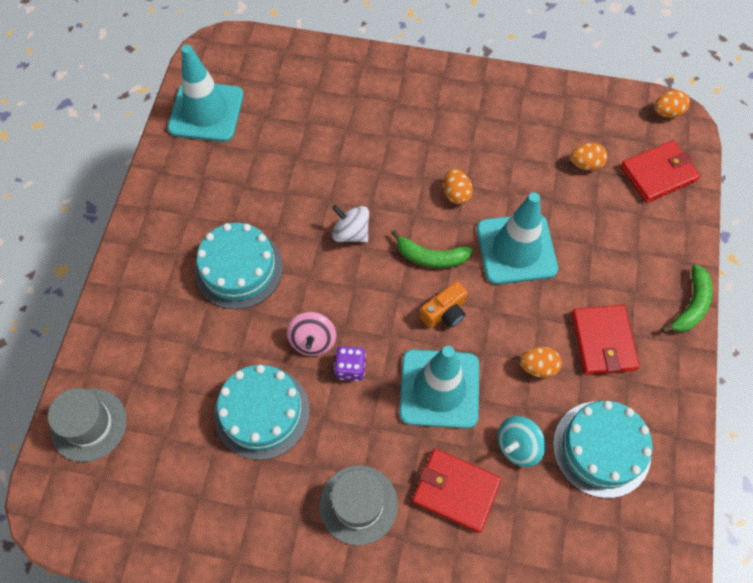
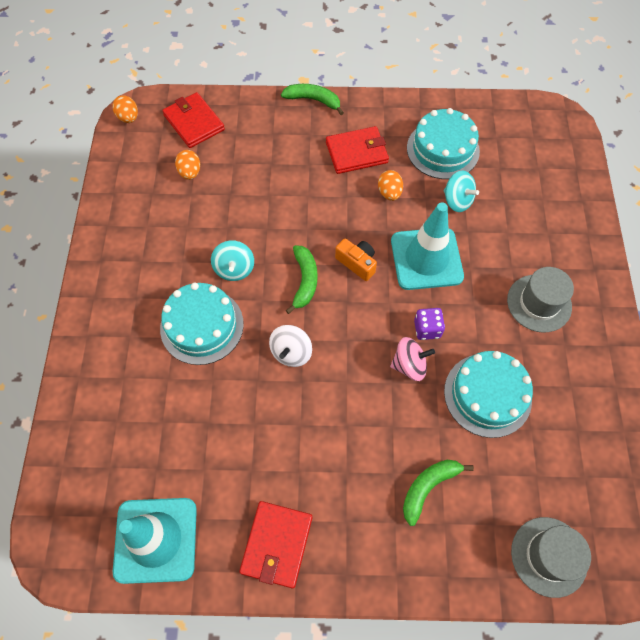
camera: 100 degrees left, 0 degrees up
turquoise cake [195,223,283,309] -> turquoise cake moved to [160,283,244,365]
red wallet [412,449,501,533] -> red wallet moved to [239,501,312,588]
orange egg [443,169,473,204] -> turquoise spinning top [211,240,254,281]
turquoise traffic cone [477,192,558,284] -> none
none -> green banana [403,460,474,526]

